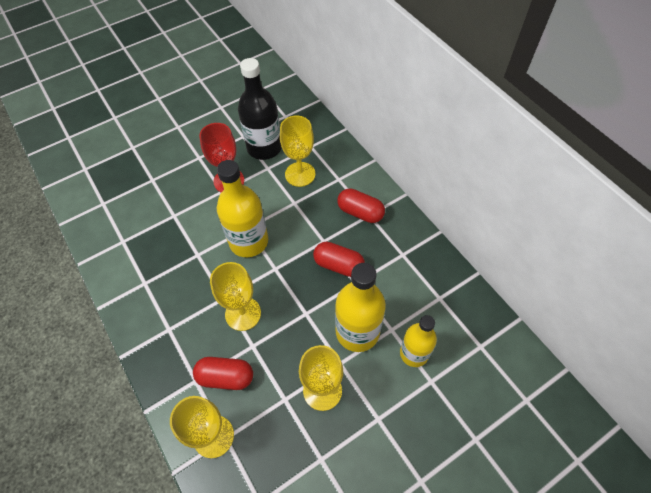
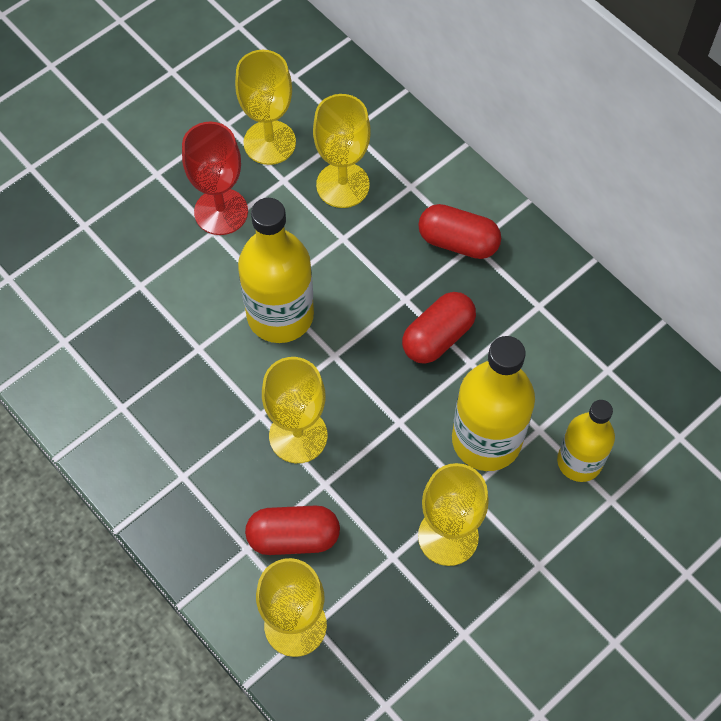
camera: 10 degrees left, 5 degrees up
black bottle [238,58,282,160] -> yellow goblet [235,50,296,165]
red capsule [313,242,365,277] -> red capsule turned 60 degrees counterclockwise [402,292,476,364]

